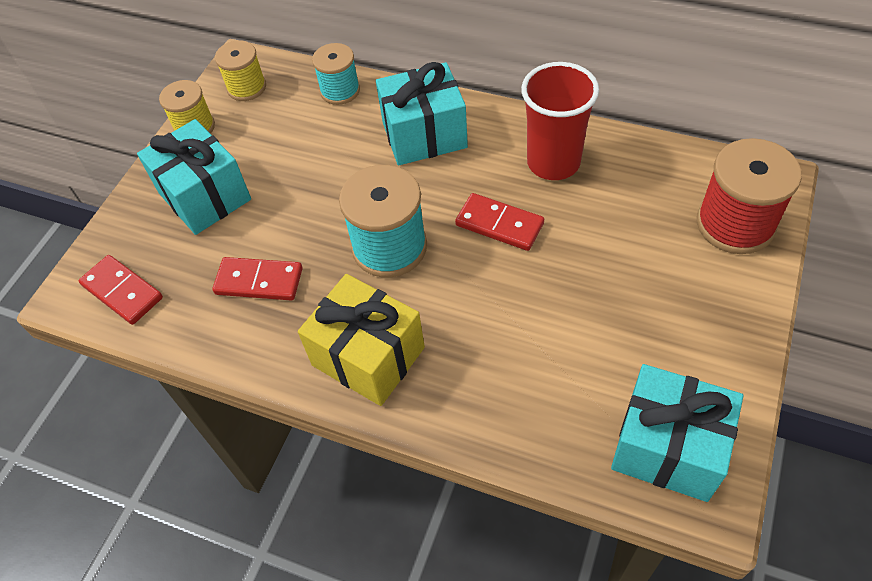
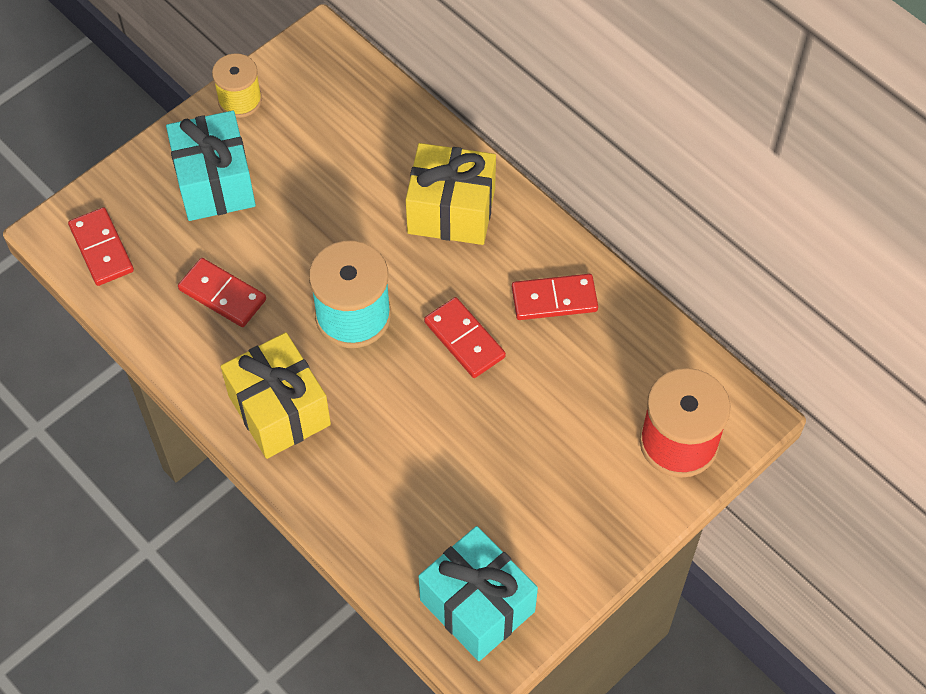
camera: 20 degrees right, 5 degrees up
yellow spool [215,40,266,101] -> none
turquoise spool [312,43,360,105] -> none
turquoise gift [376,62,468,165] -> yellow gift [406,143,496,245]
red cup [521,62,599,180] -> red domino [512,274,598,320]

